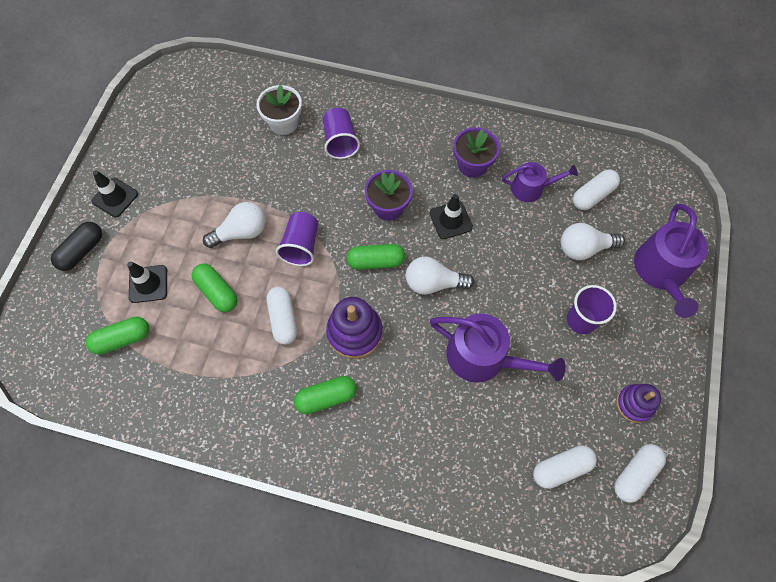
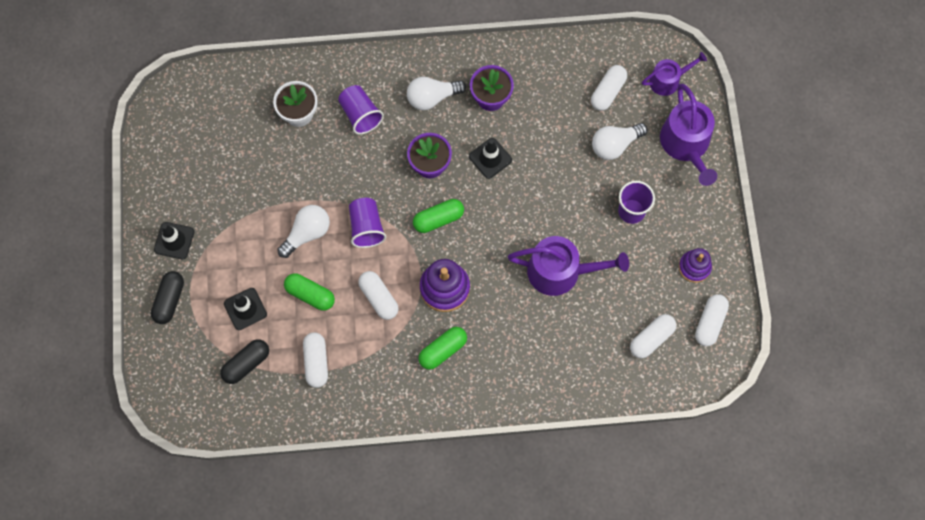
camera: 20 degrees left, 5 degrees up
green capsule [86,317,149,355] -> black capsule [220,339,269,384]
white light bulb [406,256,474,295] -> white light bulb moved to [407,77,466,110]
purple watering can [502,162,578,202] -> purple watering can moved to [642,52,707,96]
none -> white capsule [303,332,328,388]

